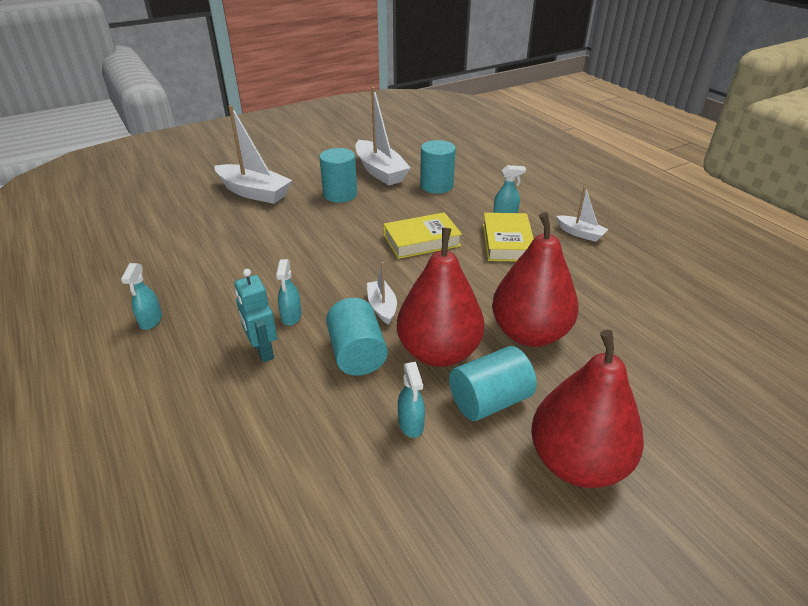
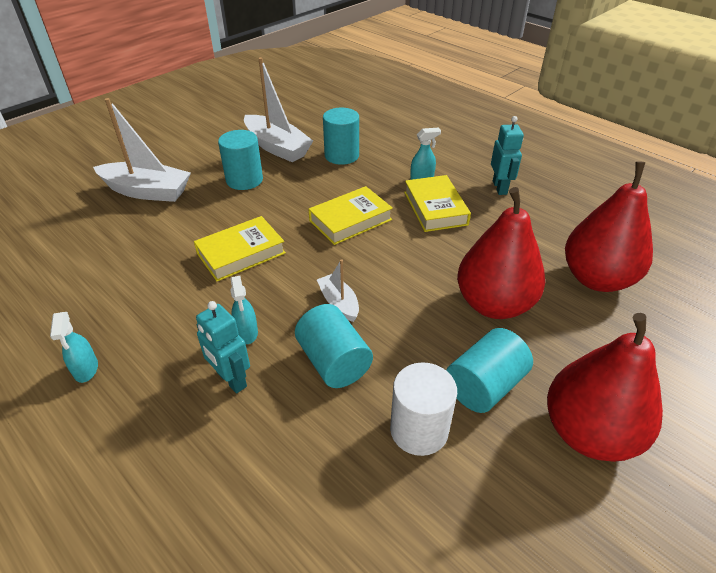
camera: 15 degrees left, 5 degrees up
red pear [397,228,484,367] -> red pear moved to [565,161,653,292]
turquoise spray bottle [398,362,425,438] -> white cylinder [390,362,457,456]
white boat [557,186,608,242] -> turquoise robot [491,116,524,195]
none -> yellow book [194,216,286,281]

